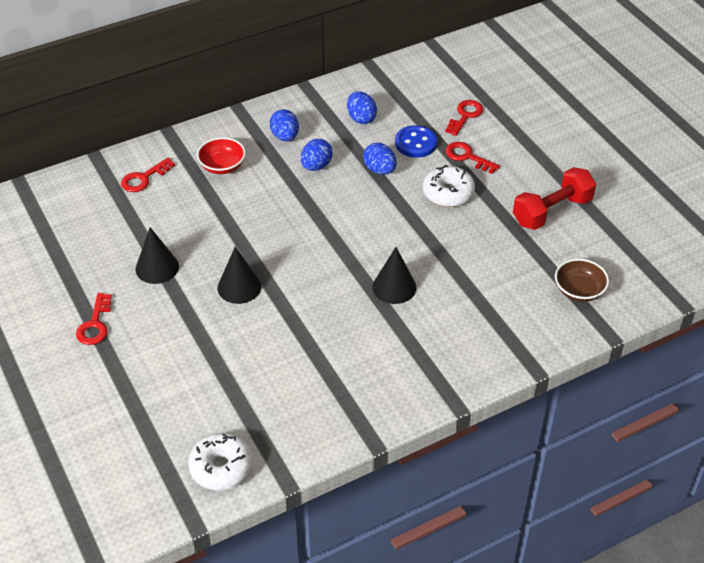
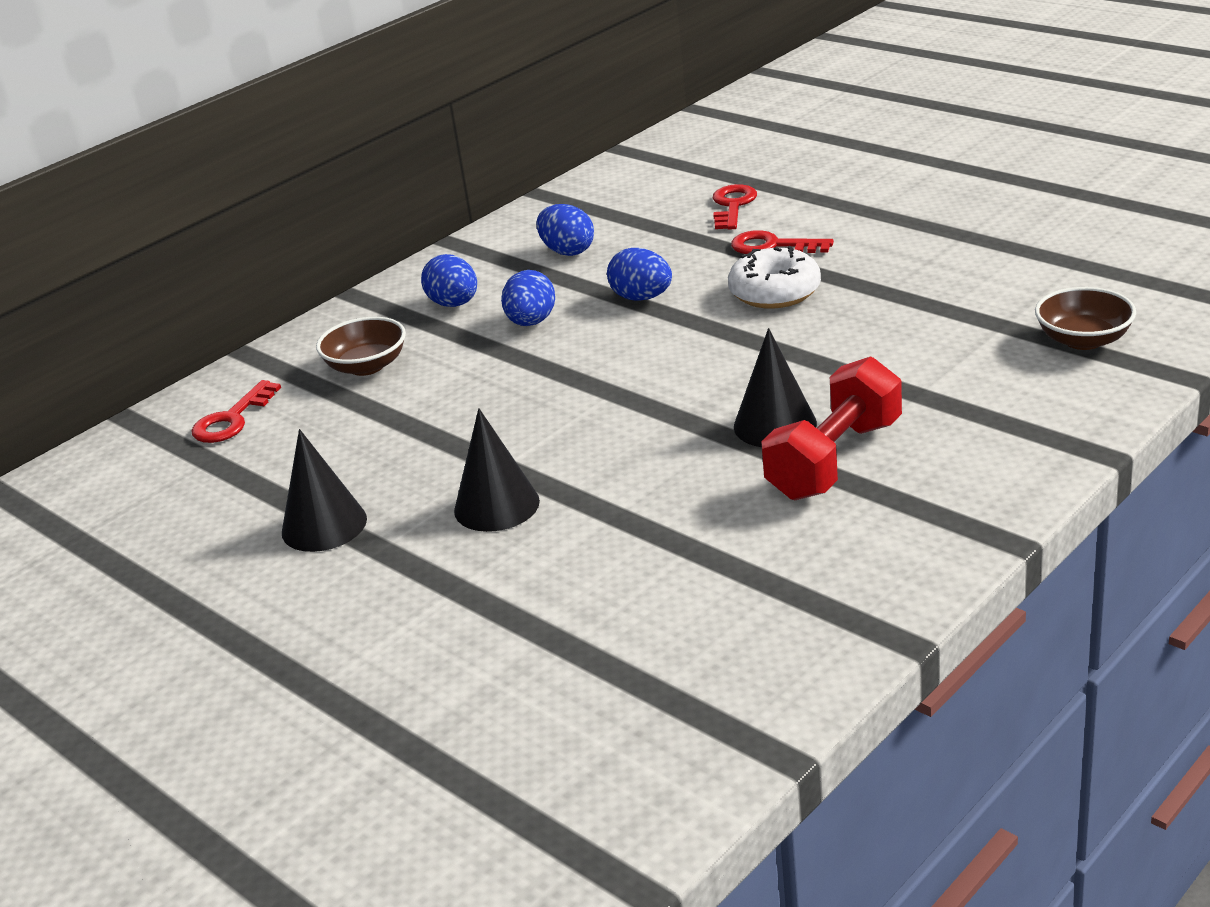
camera: 15 degrees left, 15 degrees down
red key [76,293,112,345] -> none
white donut [188,433,252,490] -> none
red bowl [197,137,246,174] -> brown bowl [316,317,406,376]
blue button [395,125,437,158] -> none
red dumbbell [513,167,596,230] -> red dumbbell moved to [761,356,902,500]

